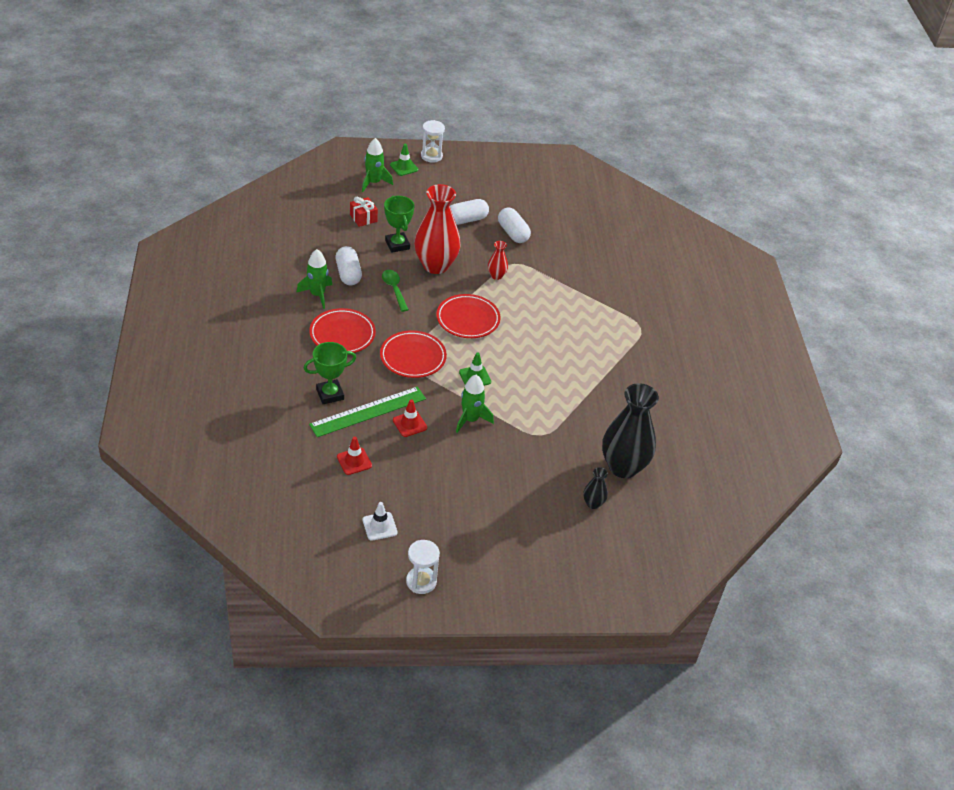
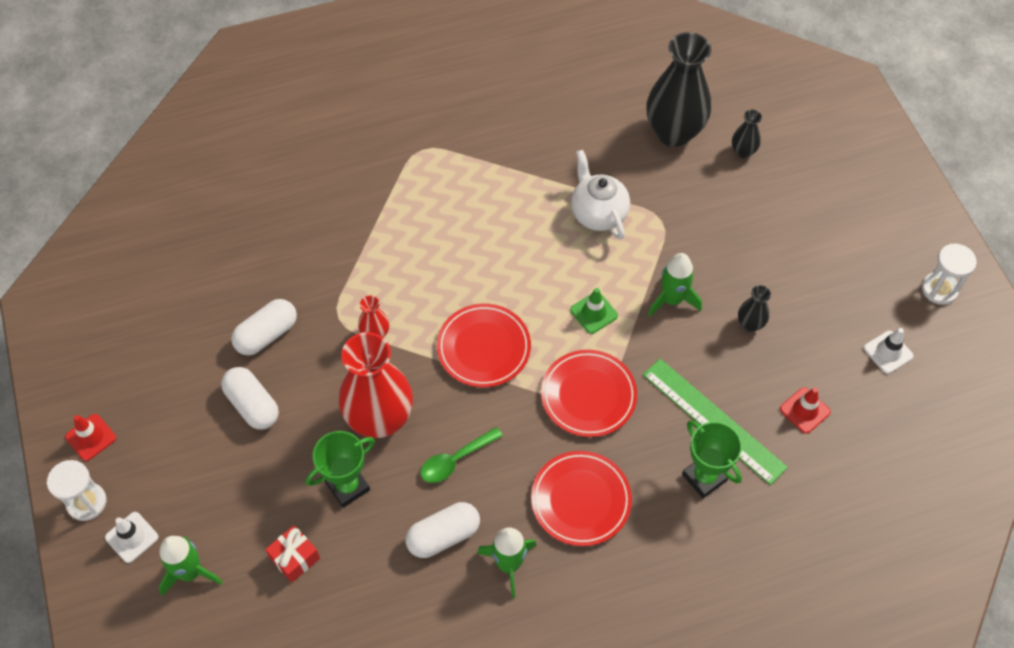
camera: 100 degrees left, 15 degrees up
green traffic cone [390,144,418,176] -> white traffic cone [105,512,158,563]
red traffic cone [393,399,427,437] -> red traffic cone moved to [65,414,116,461]
none -> white teapot [571,150,630,240]
none -> black vase [738,285,771,332]

